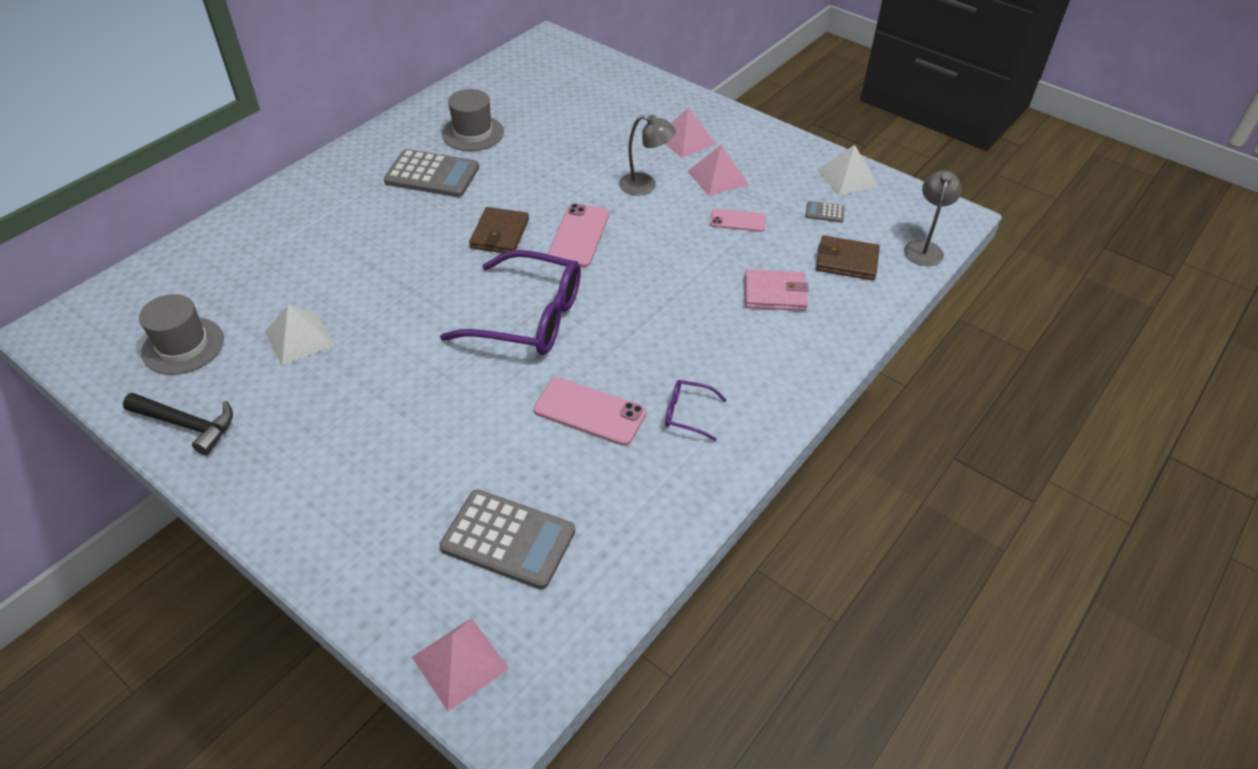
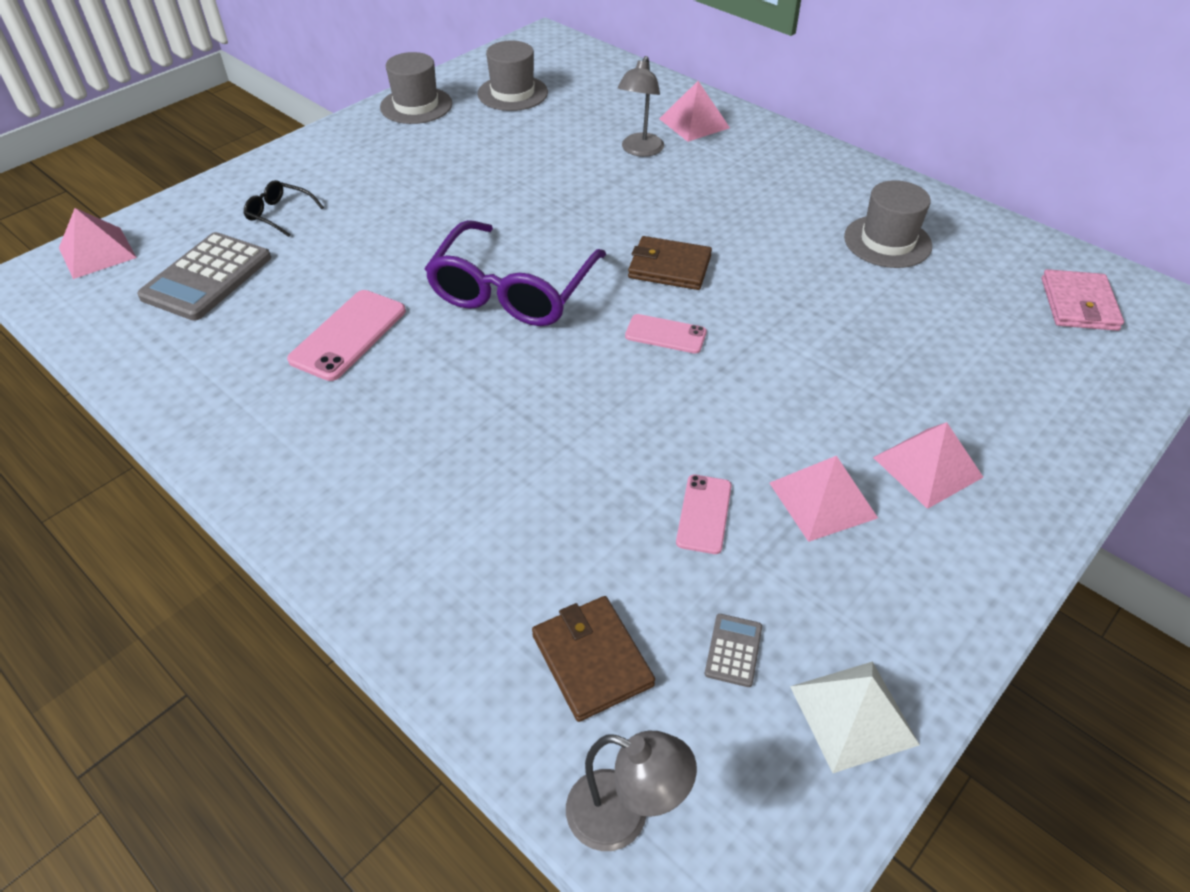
camera: 95 degrees right, 0 degrees up
black hammer [123,393,233,455] -> grey hat [380,52,452,124]
white pyramid [265,305,335,365] -> none
grey calculator [384,149,479,197] -> none
pink phone [548,203,609,267] -> pink phone [625,314,707,354], size x0.63
grey lamp [619,115,676,196] -> grey lamp moved to [618,56,664,157]
purple glasses [665,380,727,441] -> none
pink wallet [744,269,809,311] -> pink wallet moved to [1041,269,1124,331]
brown wallet [816,235,880,280] -> brown wallet turned 45 degrees counterclockwise [532,596,655,722]
none -> black glasses [244,180,324,237]
none -> pink pyramid [659,81,730,142]

